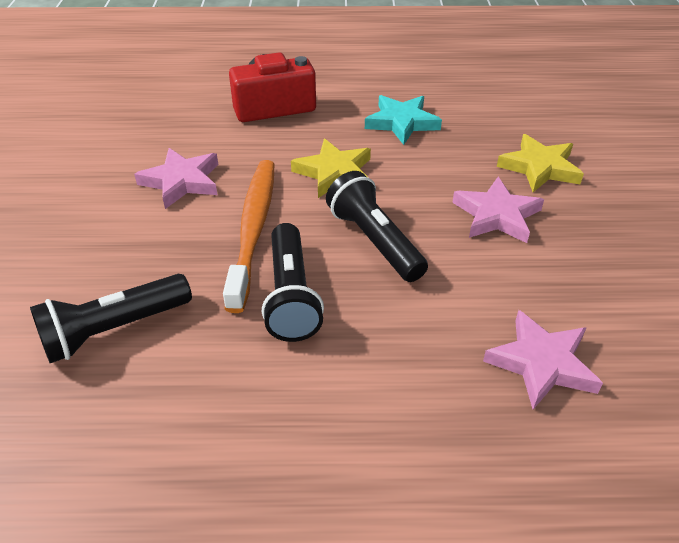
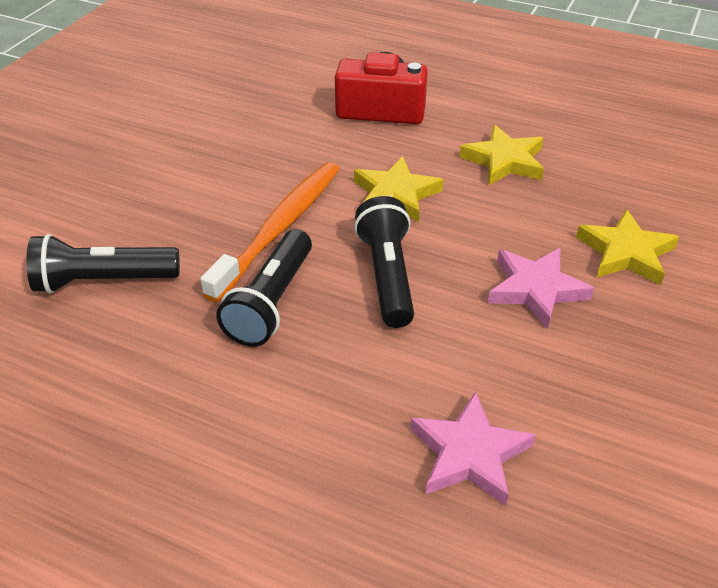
camera: 25 degrees right, 0 degrees up
pink star [134,148,218,209] -> none
turquoise star [365,95,442,145] -> yellow star [459,125,544,185]

